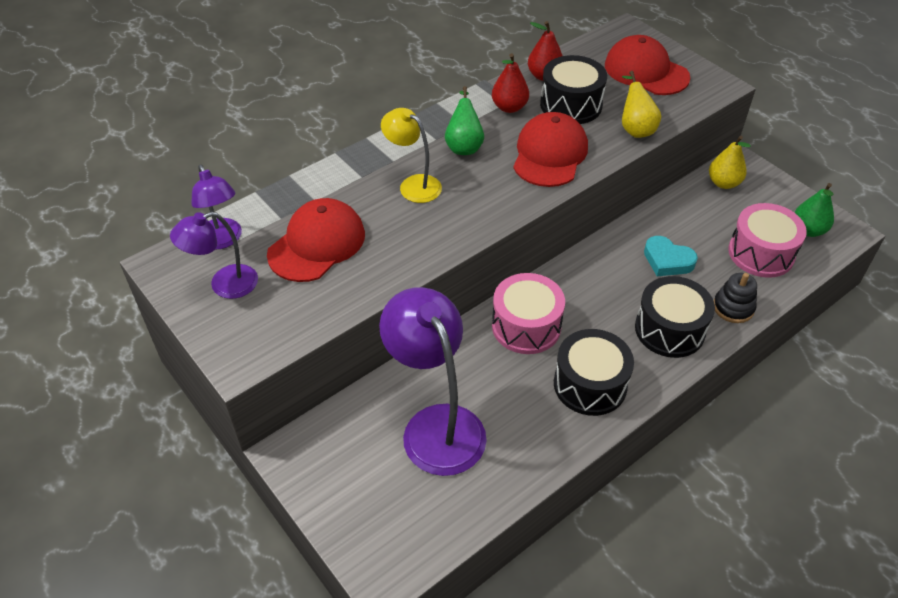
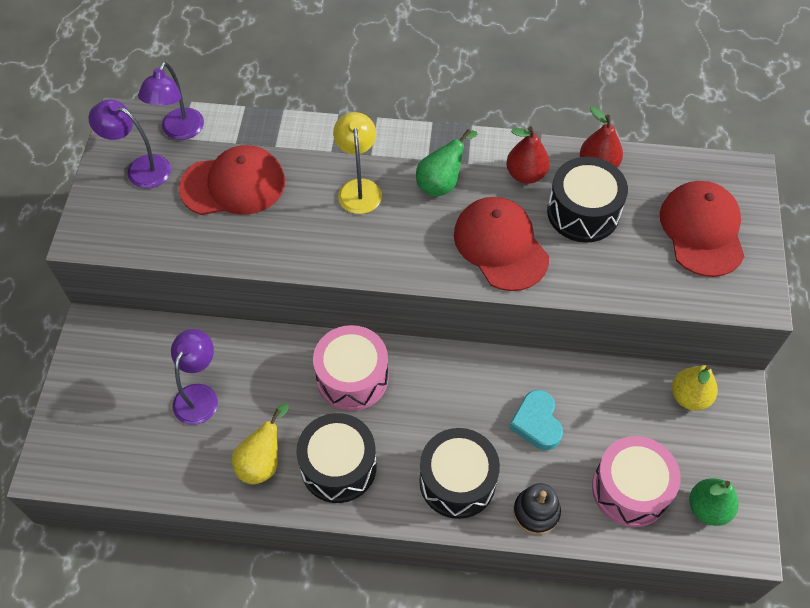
camera: 45 degrees right, 10 degrees up
purple lamp [379,287,487,476] -> purple lamp [171,329,218,425], size x0.57
red cap [513,112,588,187] -> red cap turned 90 degrees counterclockwise [454,197,549,291]
yellow pear [622,71,661,138] -> yellow pear moved to [232,404,289,484]

